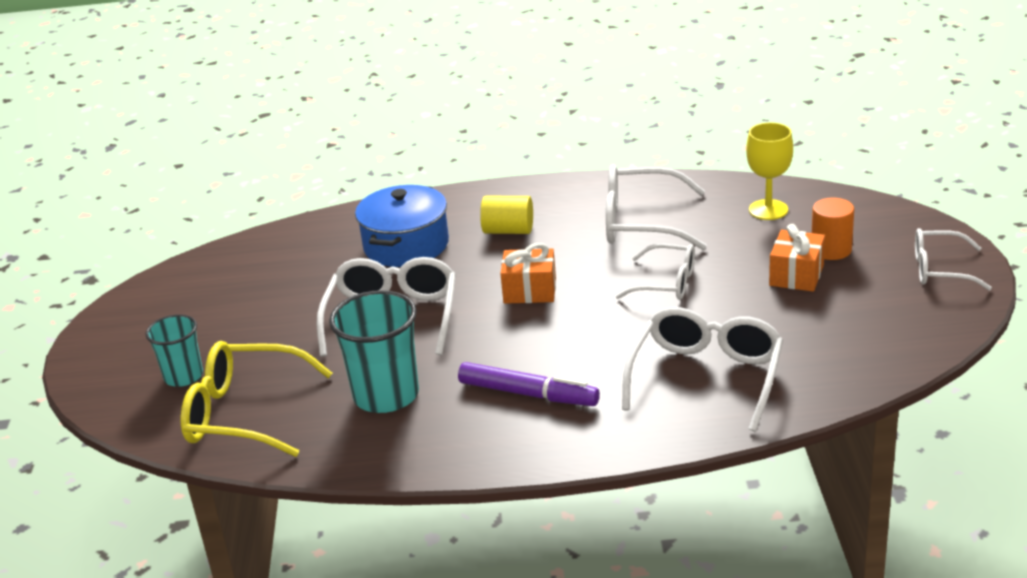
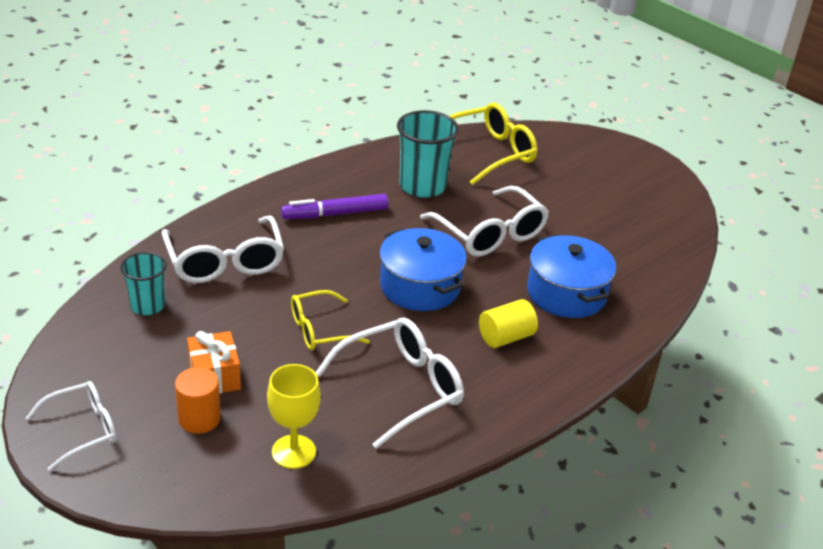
camera: 135 degrees right, 5 degrees up
turquoise cup [145,314,203,387] -> turquoise cup moved to [120,252,167,315]
orange gift [500,243,556,304] -> blue pot [379,228,467,311]
white glasses [616,244,695,300] -> yellow glasses [291,290,370,350]

